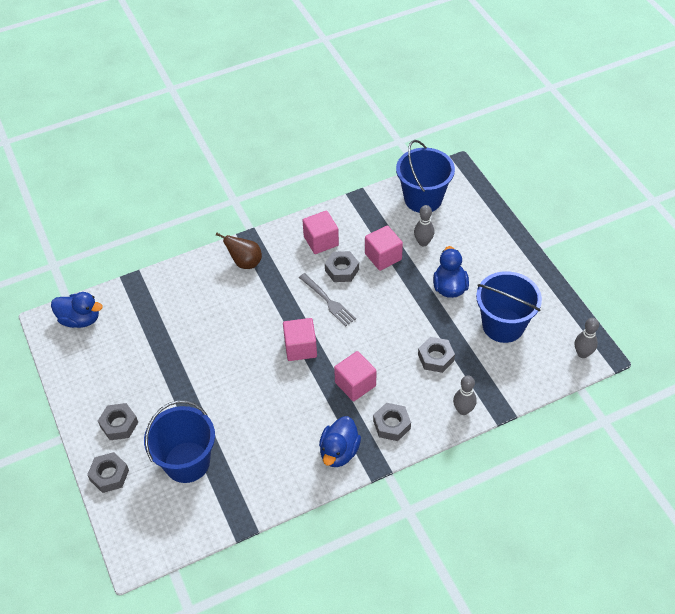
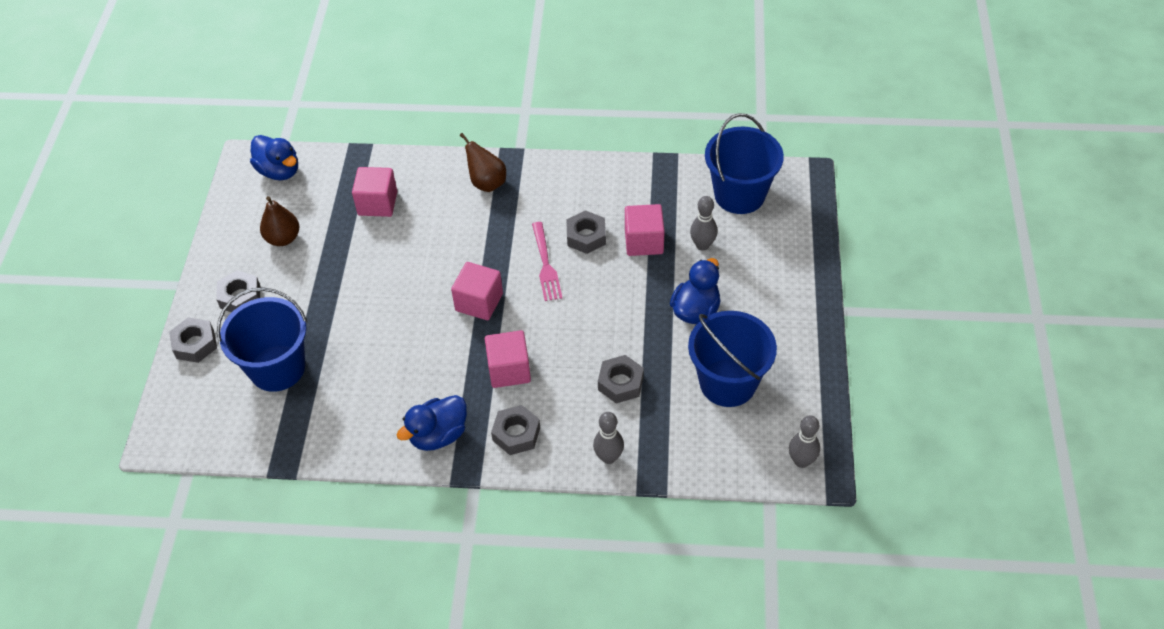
camera: 30 degrees right, 0 degrees up
grey fork [299,273,356,326] -> pink fork [532,222,562,301]
pink cube [302,210,339,254] -> pink cube moved to [352,167,397,217]
none -> brown pear [260,196,299,246]

